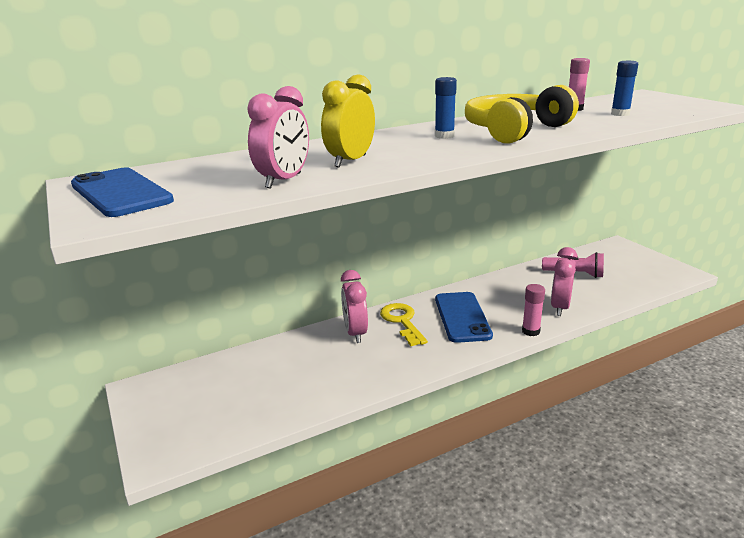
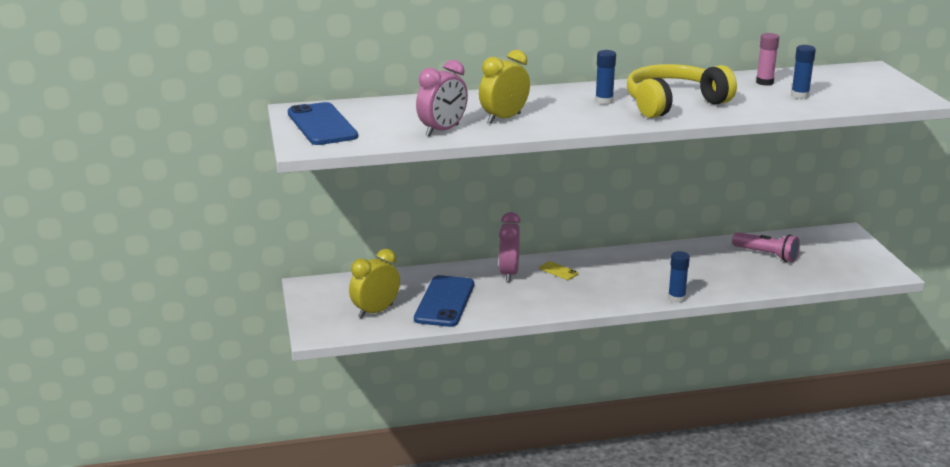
camera: 15 degrees right, 0 degrees up
yellow key [380,303,428,346] -> yellow phone [539,261,578,280]
blue phone [435,292,493,343] -> blue phone moved to [414,275,474,327]
pink glue stick [522,284,545,336] -> blue glue stick [668,251,690,303]
pink clock [551,247,578,316] -> none
none -> yellow clock [349,249,400,318]

